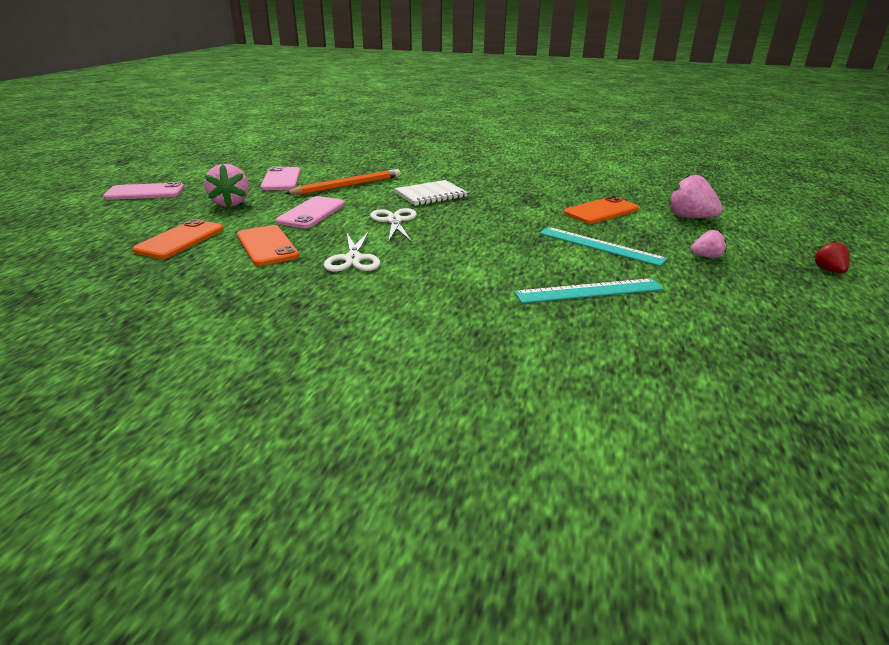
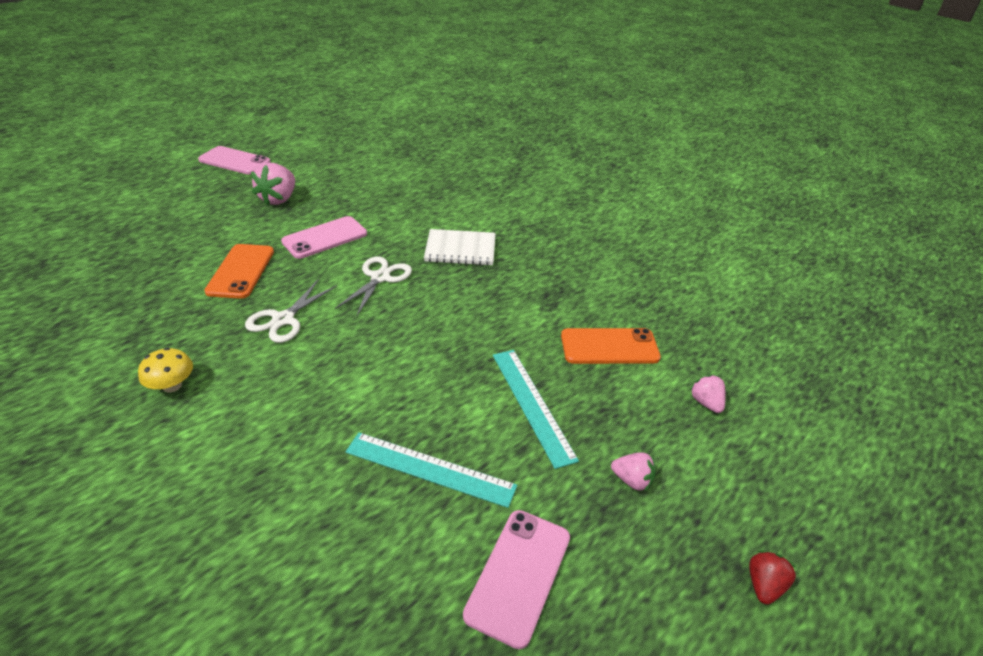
camera: 30 degrees right, 10 degrees up
orange phone [132,219,223,259] -> none
pink phone [261,167,301,190] -> pink phone moved to [463,510,570,649]
orange pencil [285,169,400,195] -> none
pink strawberry [668,173,723,218] -> pink strawberry [690,375,726,413], size x0.57
none -> yellow mushroom [138,348,193,392]

